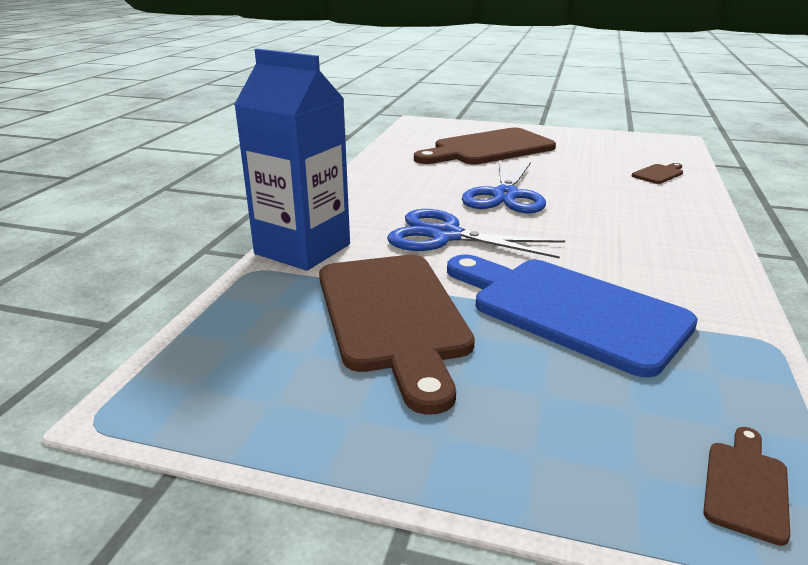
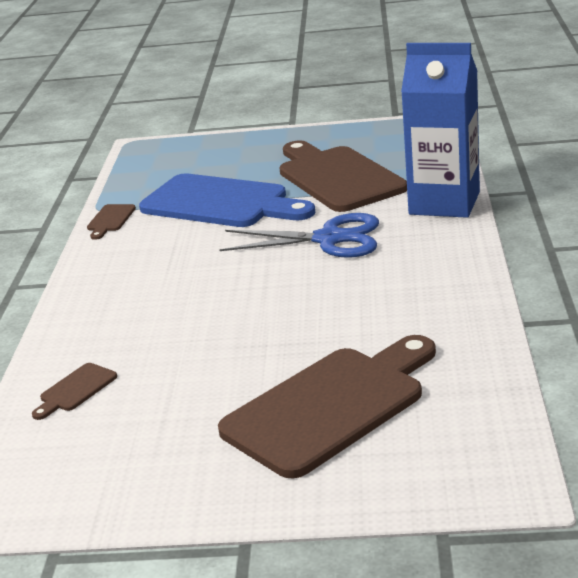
camera: 170 degrees right, 0 degrees up
blue scissors [462,162,546,213] -> none
brown cutting board [703,427,790,546] -> brown cutting board moved to [87,204,136,240]

